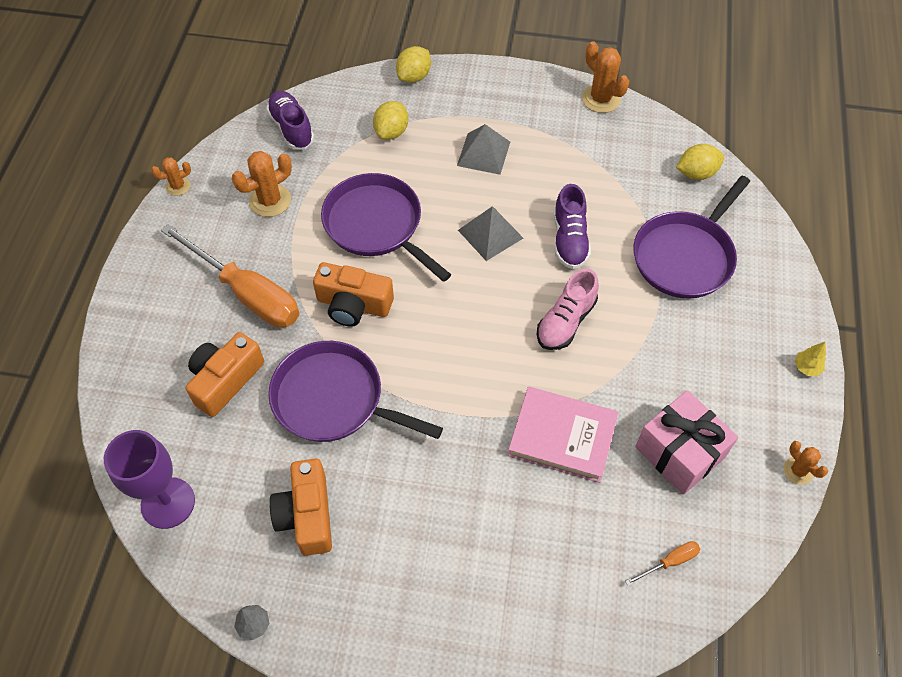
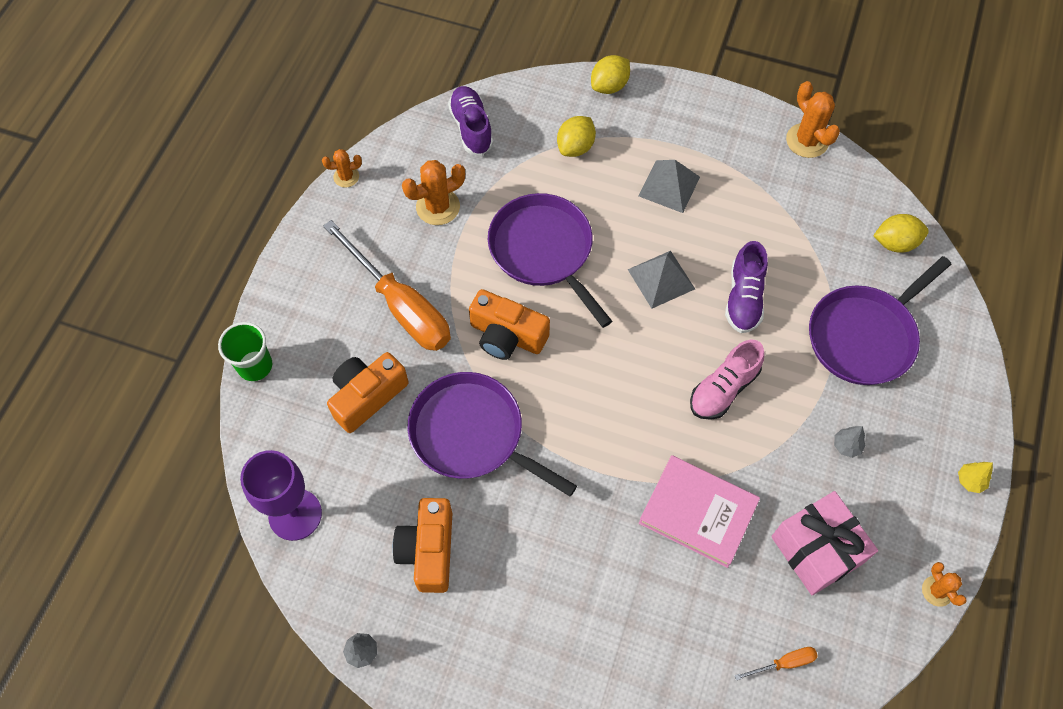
camera: 10 degrees right, 5 degrees up
none -> green cup [218,322,272,381]
none -> grey tree [834,426,865,458]

